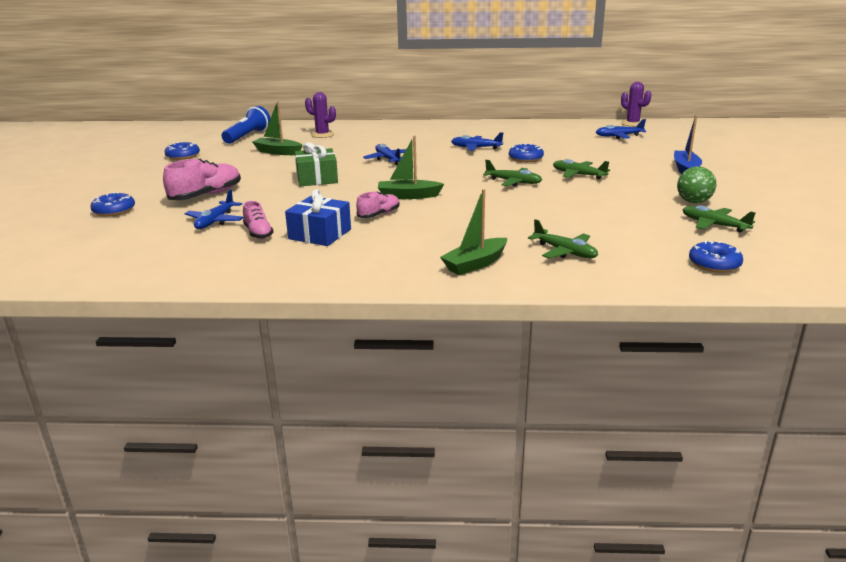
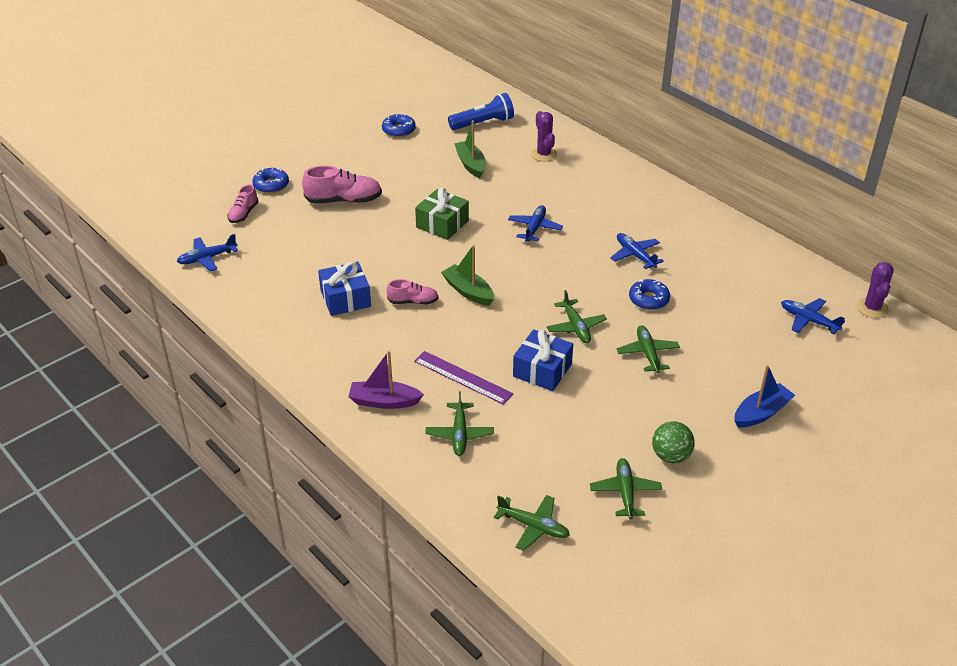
camera: 45 degrees right, 15 degrees up
blue plane [185,189,244,229] -> blue plane moved to [177,234,238,272]
pink shoe [243,201,274,239] -> pink shoe moved to [227,184,259,223]
green boat [440,189,507,275] -> purple boat [348,351,424,409]
blue donut [689,241,743,273] -> green plane [494,495,570,551]
none -> purple ruler [414,351,513,405]
none -> blue gift [513,329,573,391]

